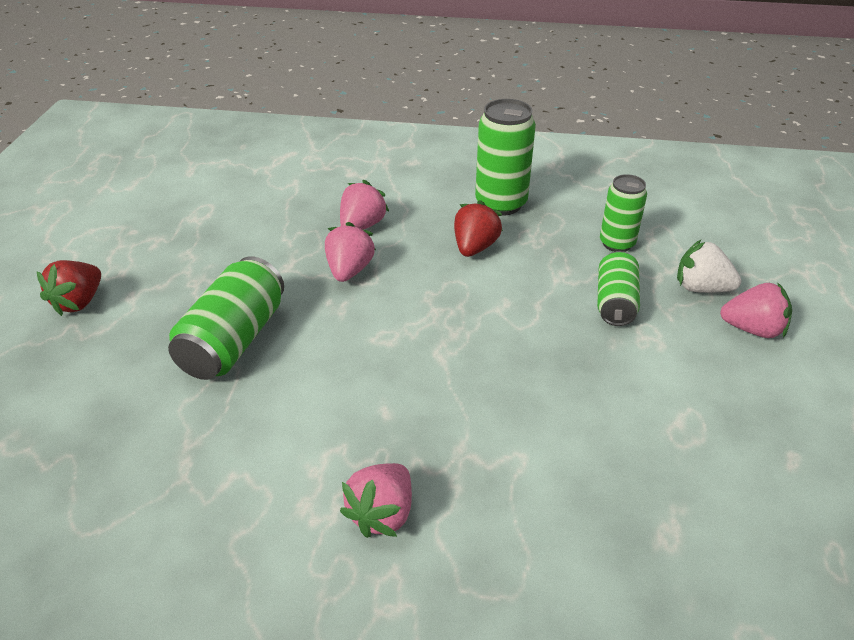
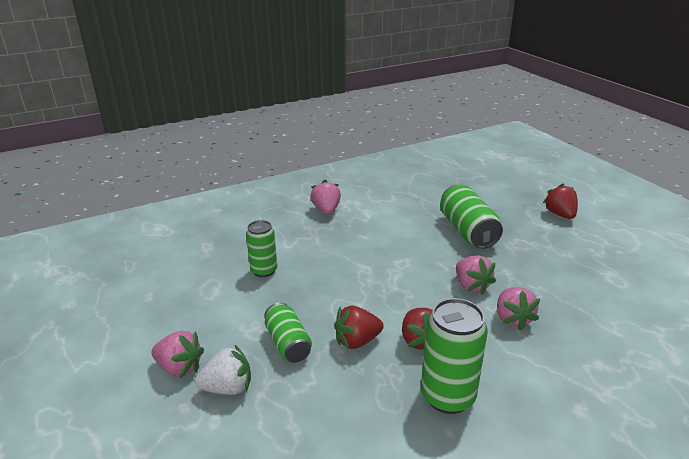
camera: 145 degrees right, 10 degrees down
green can [600,174,647,252] -> green can moved to [246,220,277,277]
pink strawberry [720,282,792,338] -> pink strawberry turned 135 degrees counterclockwise [152,331,204,378]
none -> red strawberry [334,306,383,349]

